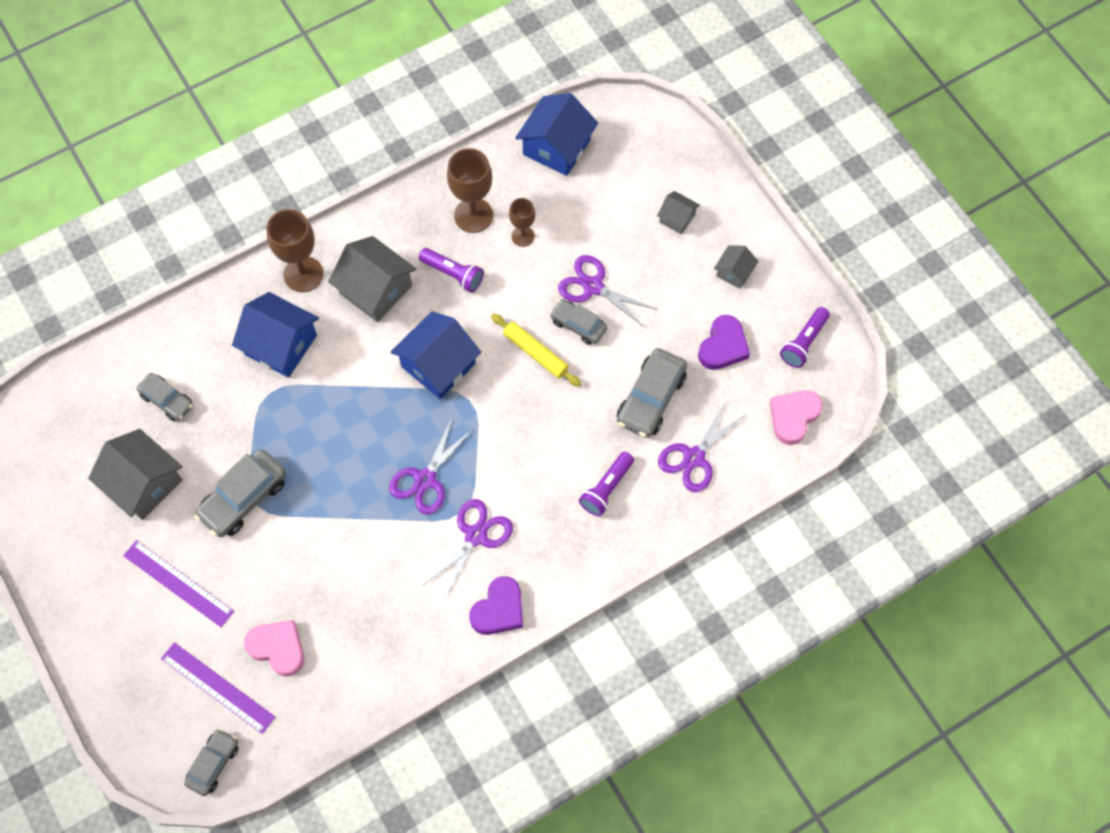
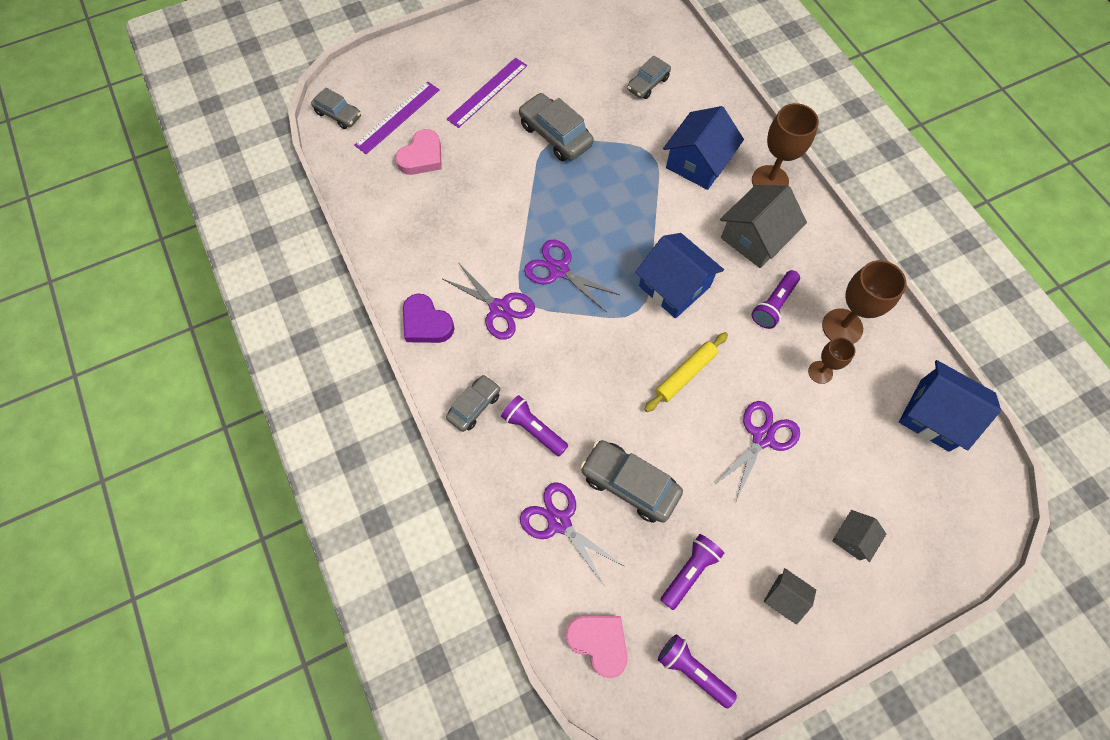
camera: 95 degrees right, 0 degrees up
grey house [88,429,183,520] -> none
grey car [550,299,607,345] -> grey car moved to [446,375,500,432]
purple heart [698,315,750,370] -> purple flashlight [661,534,724,610]

